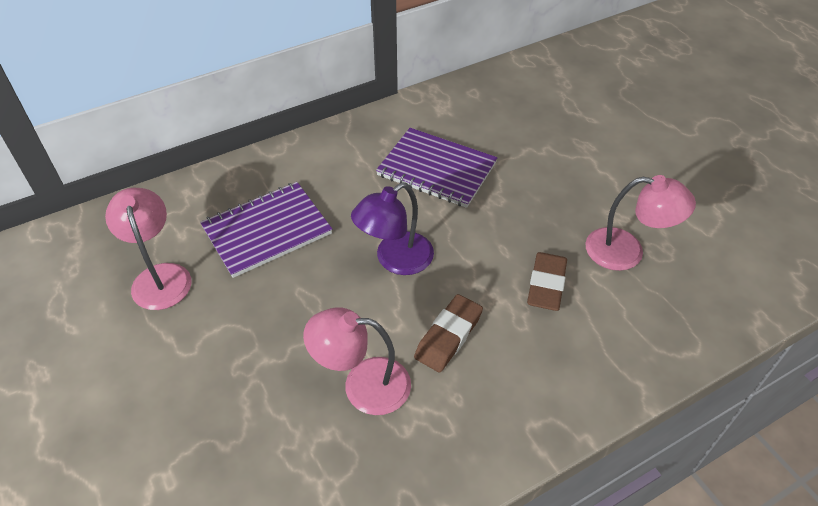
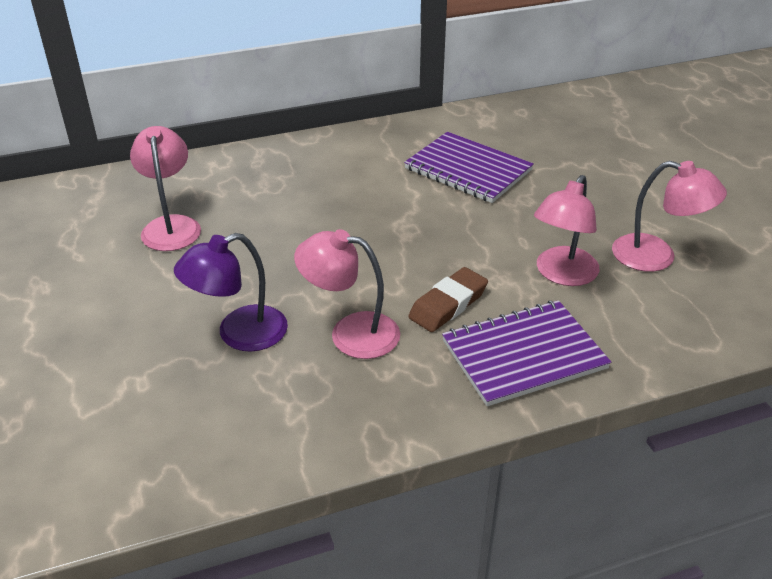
camera: 10 degrees right, 10 degrees down
purple notebook [200,182,332,278] -> purple notebook moved to [442,300,611,406]
purple lamp [351,182,434,275] -> purple lamp moved to [174,233,288,351]
brown eraser [527,252,567,311] -> pink lamp [534,175,600,286]

